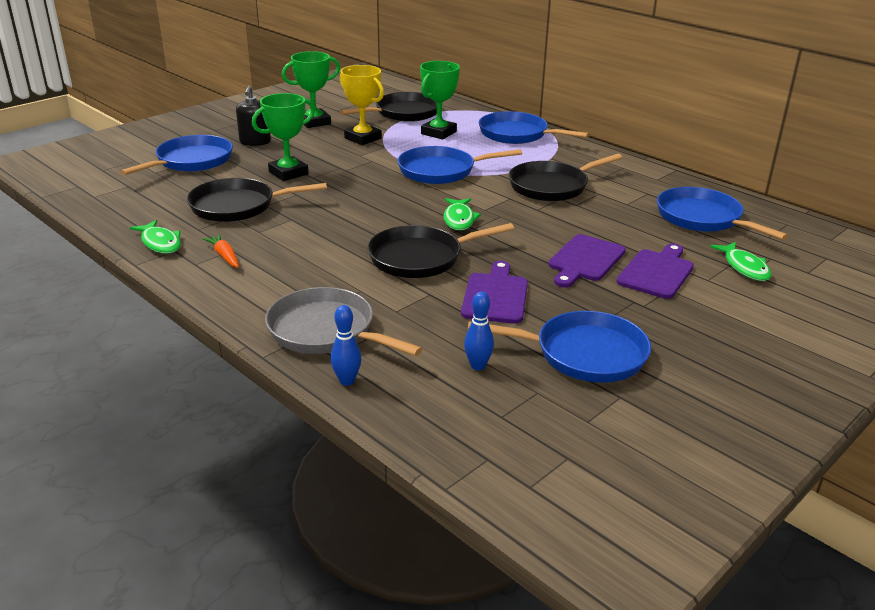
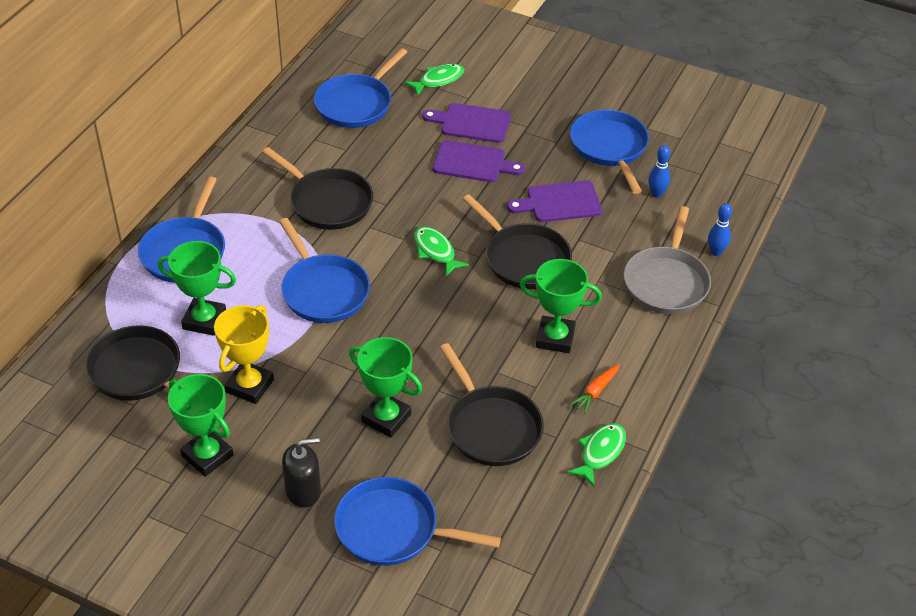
camera: 110 degrees left, 15 degrees up
green fish [443,198,481,231] -> green fish turned 105 degrees counterclockwise [414,226,469,277]
none -> green trophy [520,259,602,353]

